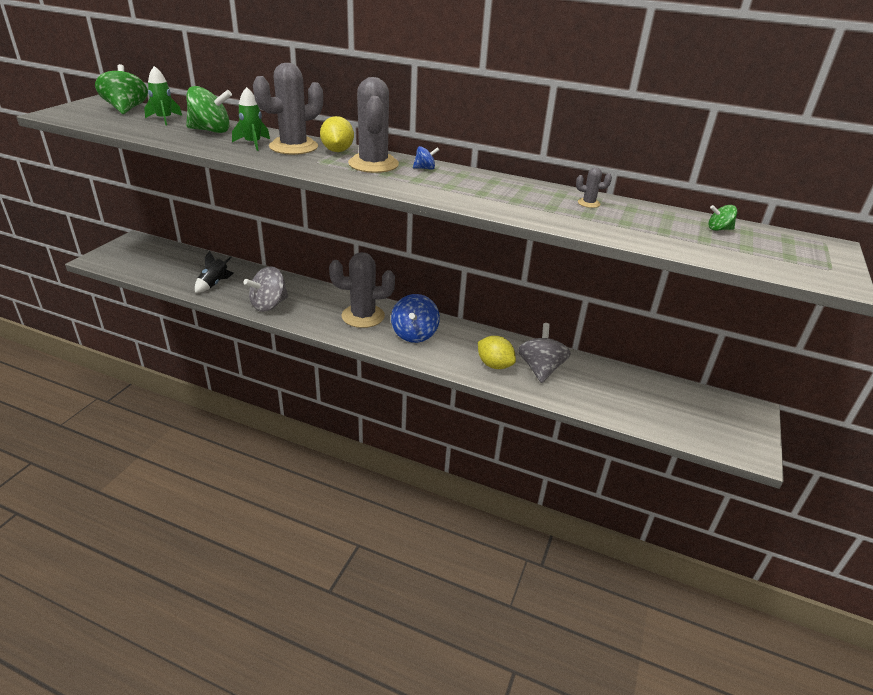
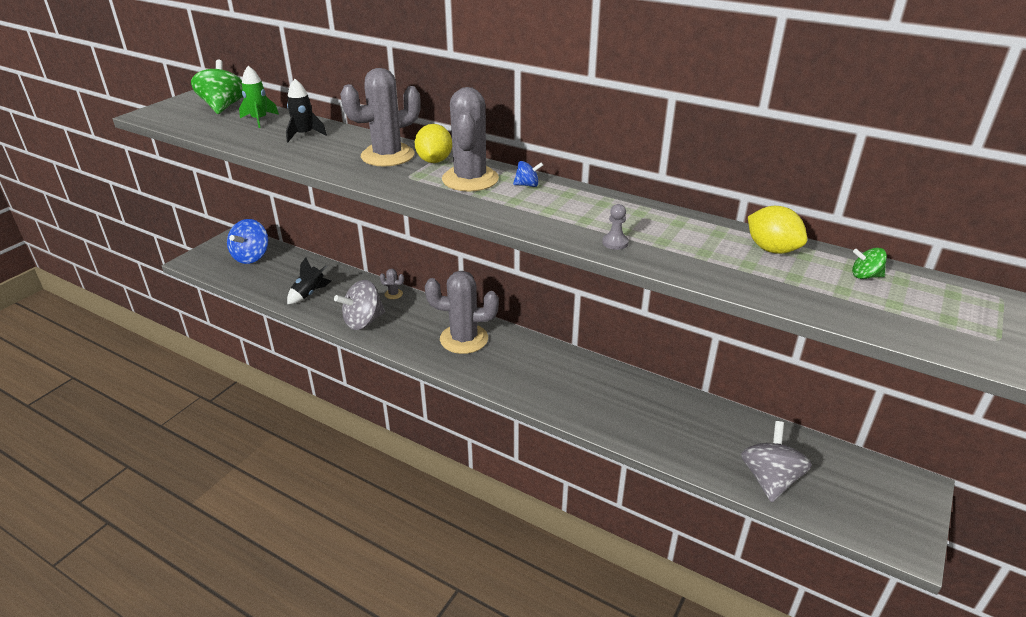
camera: 10 degrees right, 0 degrees up
green spinning top [186,86,232,133] -> black rocket [286,79,327,142]
green rocket [232,87,270,151] -> none
blue spinning top [391,294,440,343] -> blue spinning top moved to [227,219,268,264]
yellow lemon [478,336,516,369] -> yellow lemon moved to [748,206,807,254]
grey spinning top [518,323,571,383] -> grey spinning top moved to [741,421,812,502]
grey cactus [576,167,612,208] -> grey cactus moved to [380,269,404,299]
none -> grey pawn [602,204,629,250]

